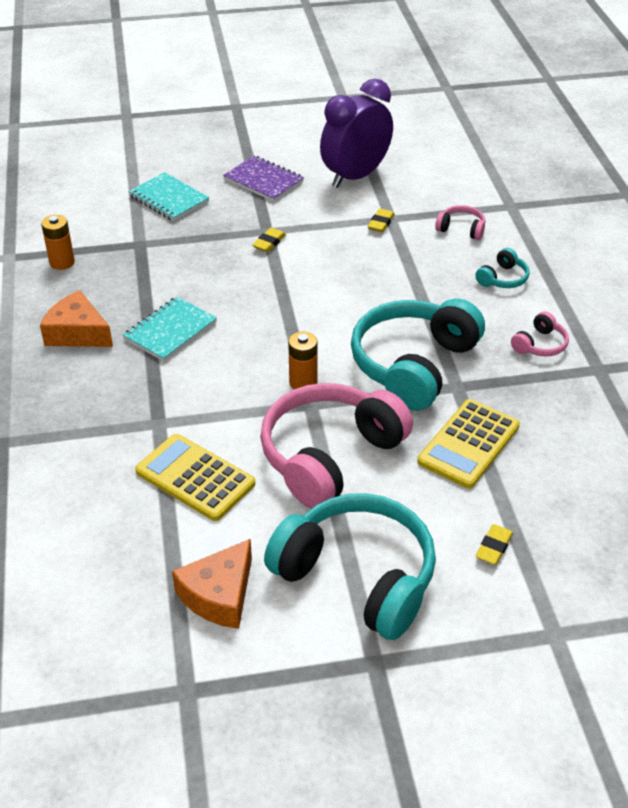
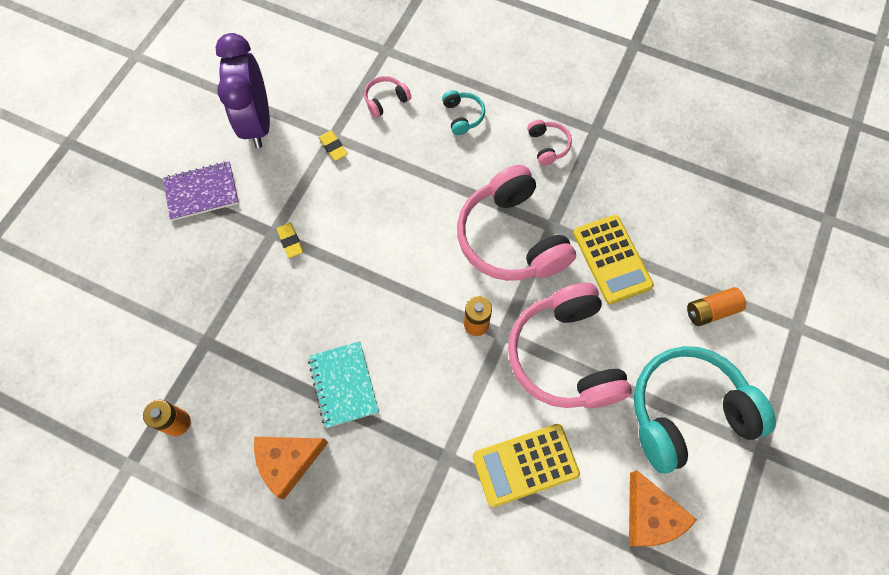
camera: 55 degrees left, 25 degrees up
turquoise notebook [129,172,209,221] -> none
turquoise headphones [351,299,485,411] -> pink headphones [457,165,576,281]
yellow eraser [476,524,513,565] -> orange battery [687,287,746,326]

